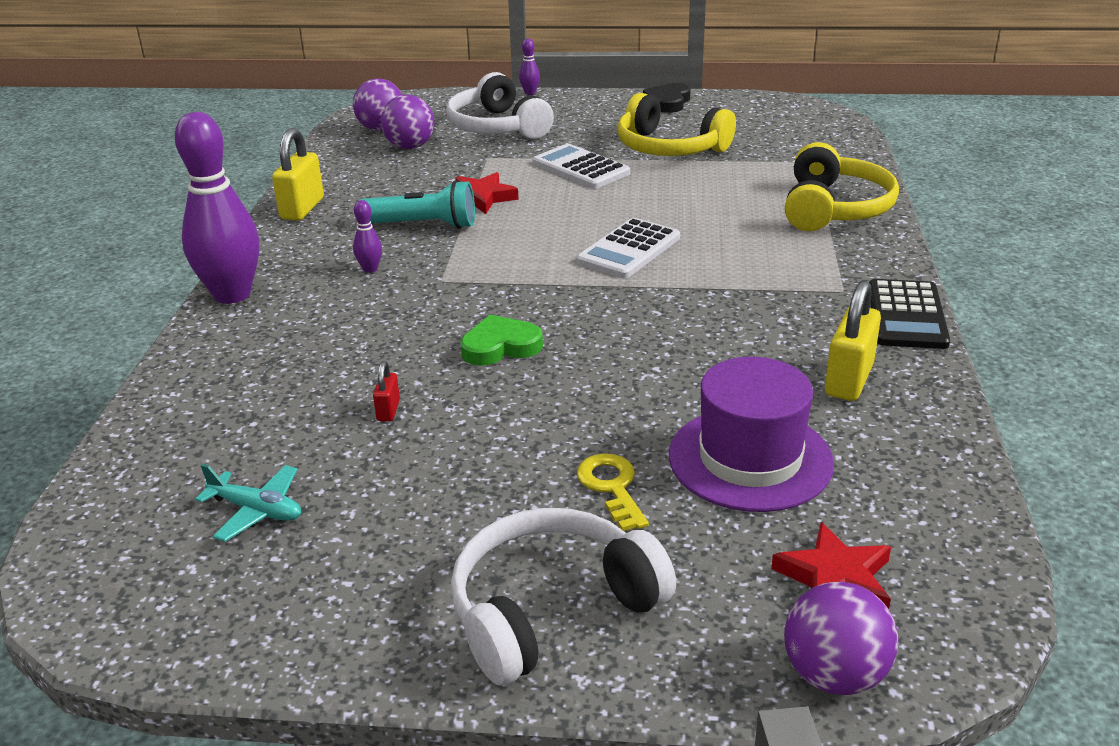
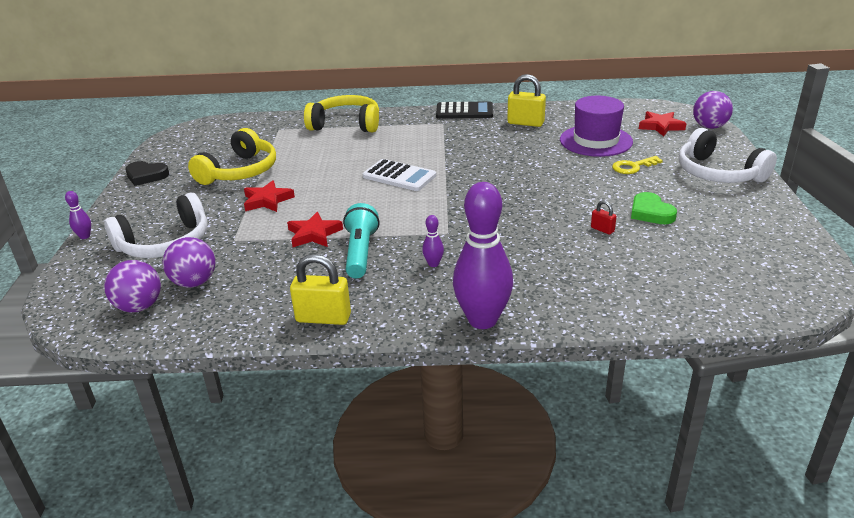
camera: 95 degrees left, 0 degrees up
turquoise plane [195,464,301,542] -> none
red padlock [373,361,400,421] -> red padlock turned 45 degrees clockwise [591,200,617,235]
green heart [460,315,543,366] -> green heart moved to [631,192,677,224]
white calculator [533,144,630,189] -> red star [244,180,295,212]

